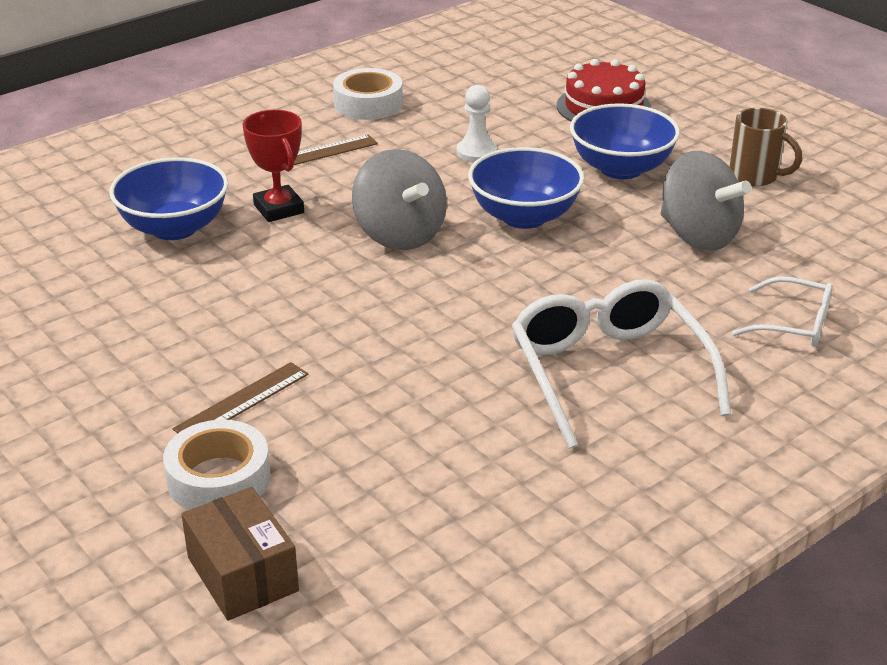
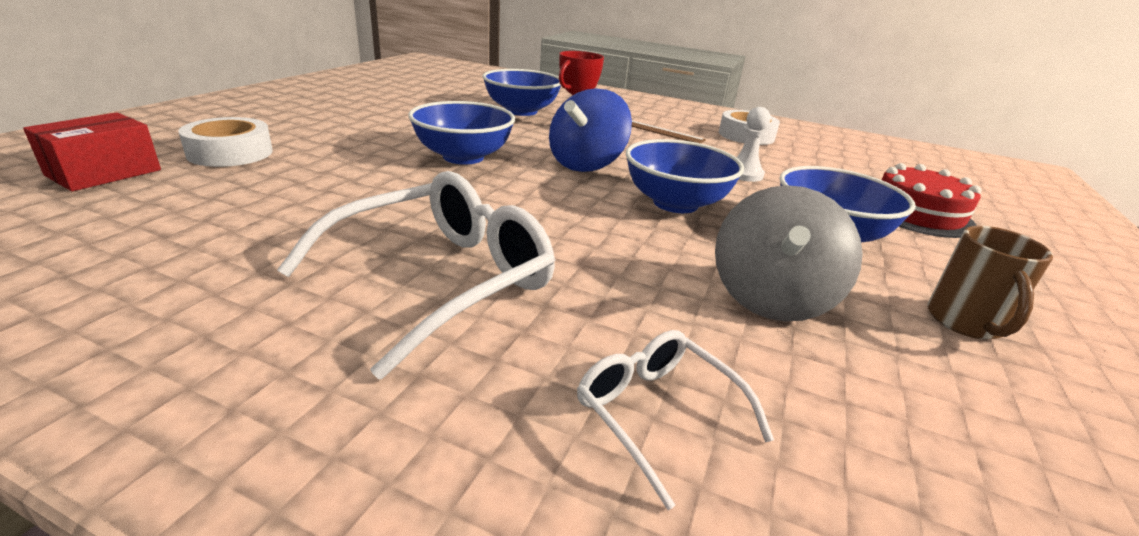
camera: 60 degrees right, 5 degrees down
brown ruler [173,362,308,433] -> none
brown box [181,487,299,621] -> red box [23,112,161,191]
grey spinning top [352,149,447,250] -> blue spinning top [549,88,632,172]
white glasses [732,276,833,347] -> white glasses turned 150 degrees clockwise [577,330,774,510]
none -> blue bowl [408,101,515,165]

